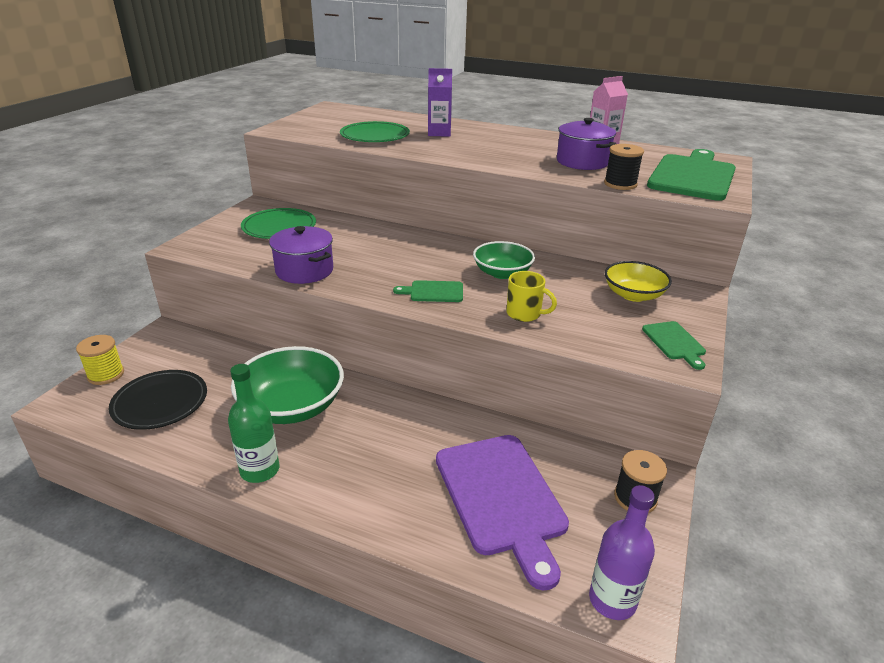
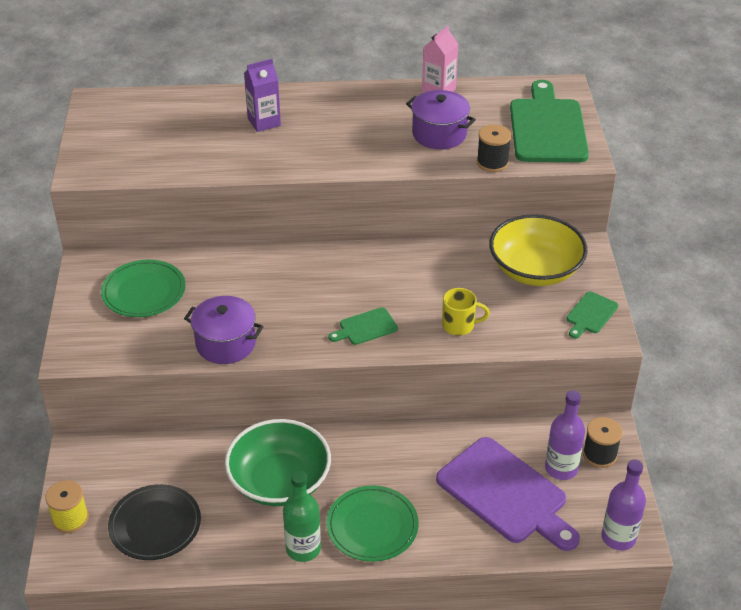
camera: 25 degrees left, 10 degrees up
green plate [340,121,410,142] -> green plate moved to [326,485,419,562]
green bowl [473,241,535,279] -> none
yellow bowl [604,261,672,302] -> yellow bowl [489,214,587,286], size x1.59
green cutting board [642,321,706,370] -> green cutting board turned 75 degrees clockwise [566,291,618,339]
none -> purple bottle [545,390,585,480]

